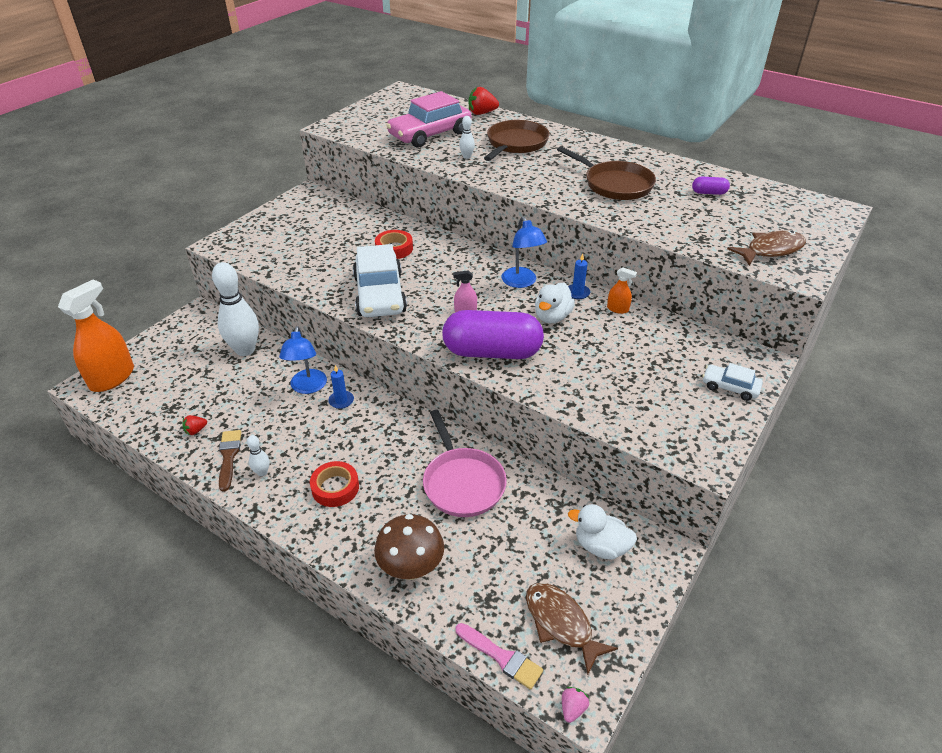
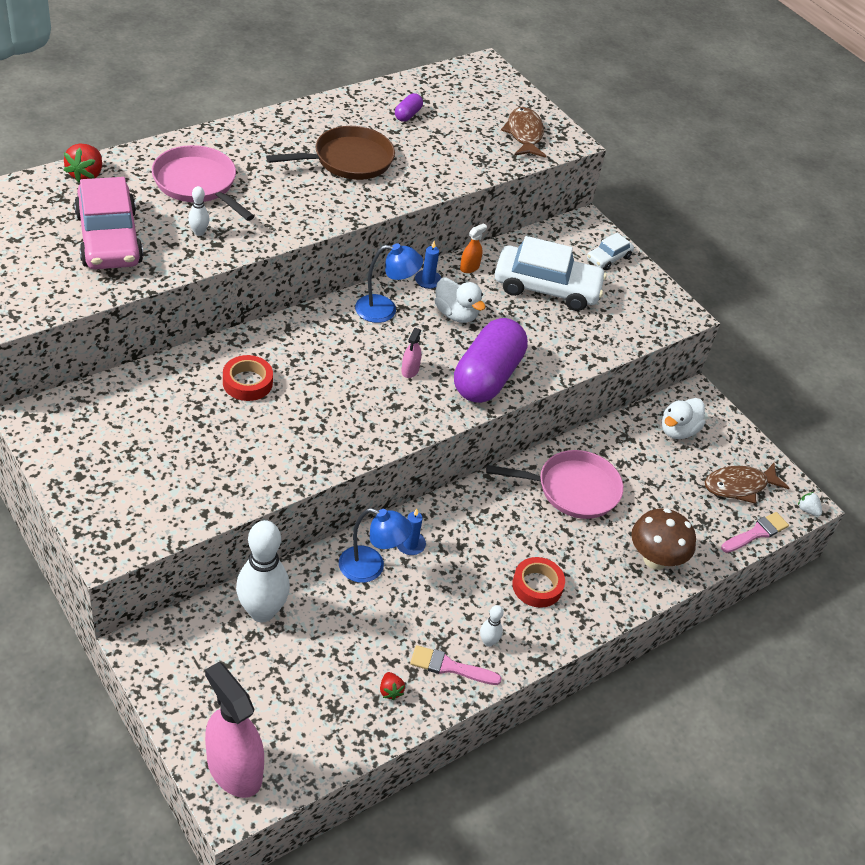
camera: 75 degrees left, 5 degrees up
orange spray bottle [58,280,134,392] -> pink spray bottle [205,662,264,798]
brown brush [219,430,241,492] -> pink brush [410,645,502,685]
white car [353,244,407,317] -> white car moved to [495,236,607,311]
brown pan [484,120,550,161] -> pink pan [152,145,255,221]
pink strawberry [562,687,589,723] -> white strawberry [798,492,822,516]

